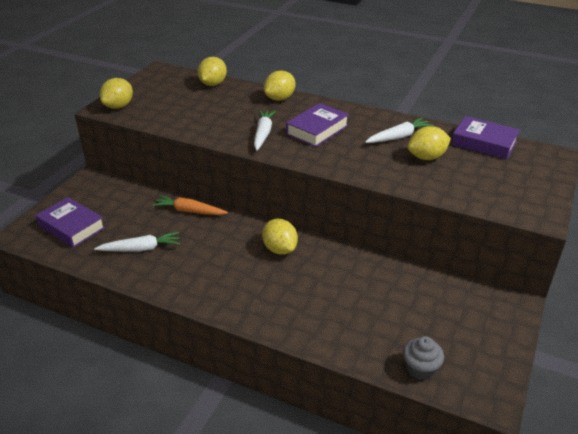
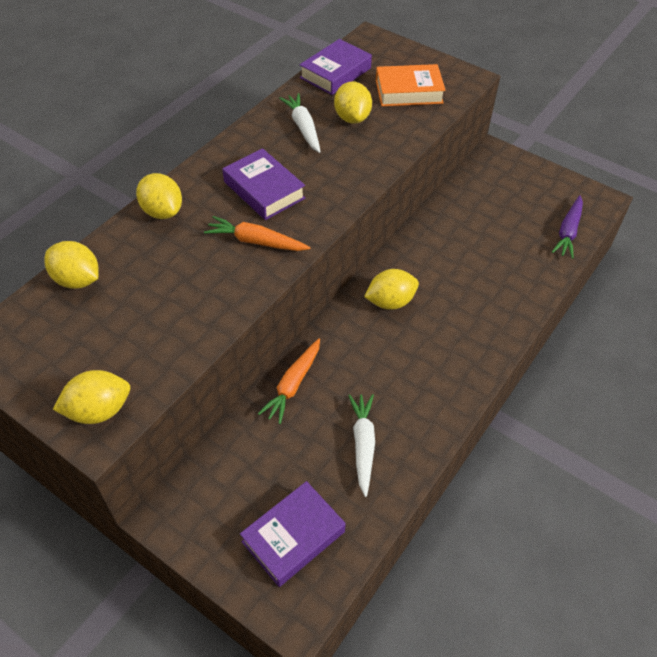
camera: 80 degrees left, 15 degrees up
yellow lemon [100,78,133,109] -> yellow lemon turned 60 degrees counterclockwise [53,370,130,424]
white carrot [254,110,276,151] -> orange carrot [204,216,310,251]
grey cupcake [403,336,444,380] -> purple carrot [552,195,583,259]
none -> orange book [376,64,446,106]

